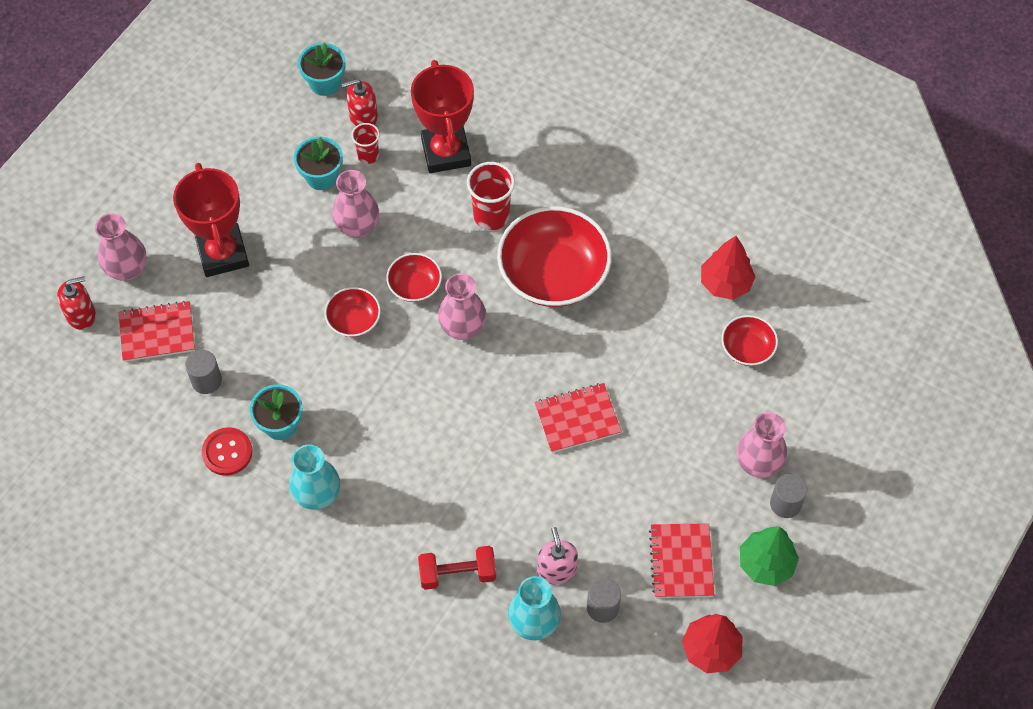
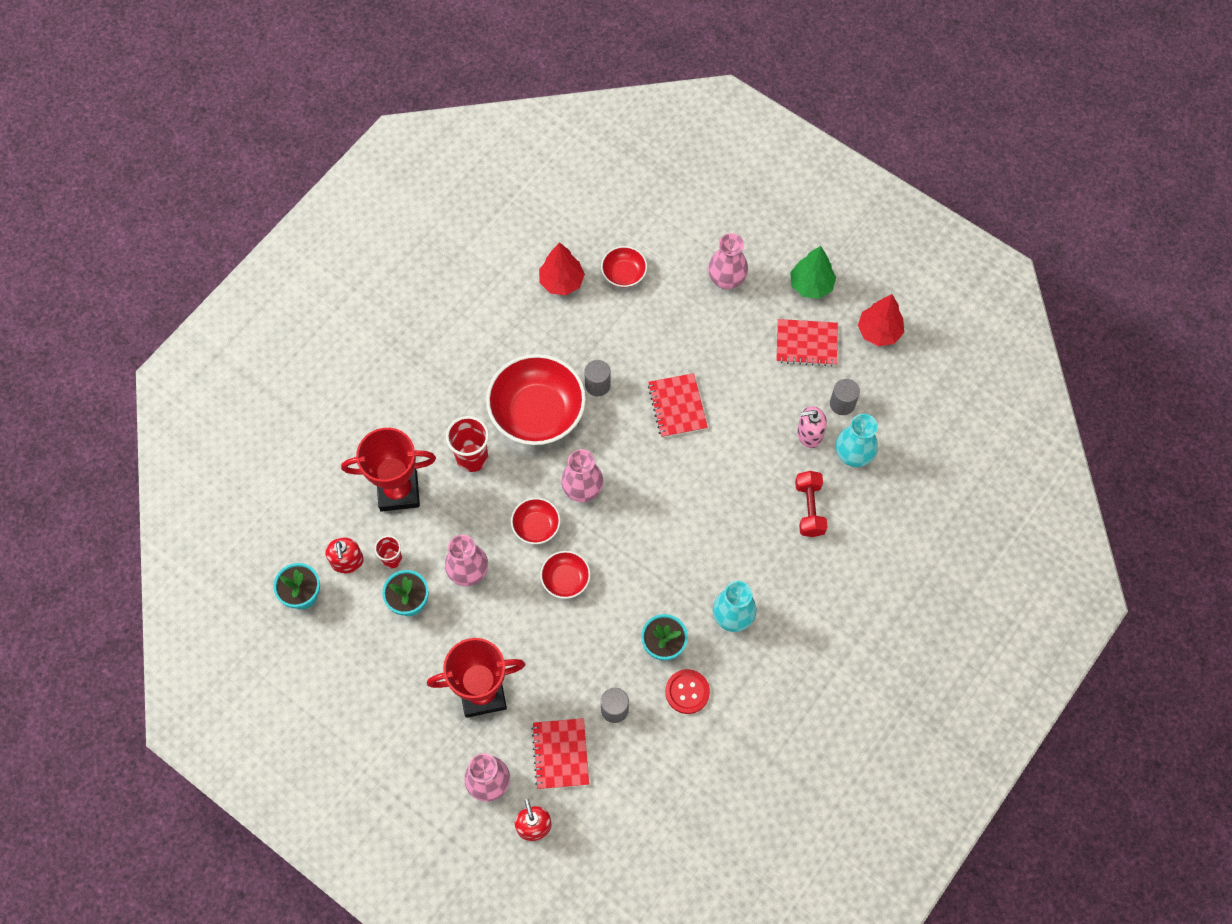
camera: 85 degrees left, 5 degrees up
grey cylinder [770,474,807,518] -> grey cylinder moved to [584,360,611,396]

